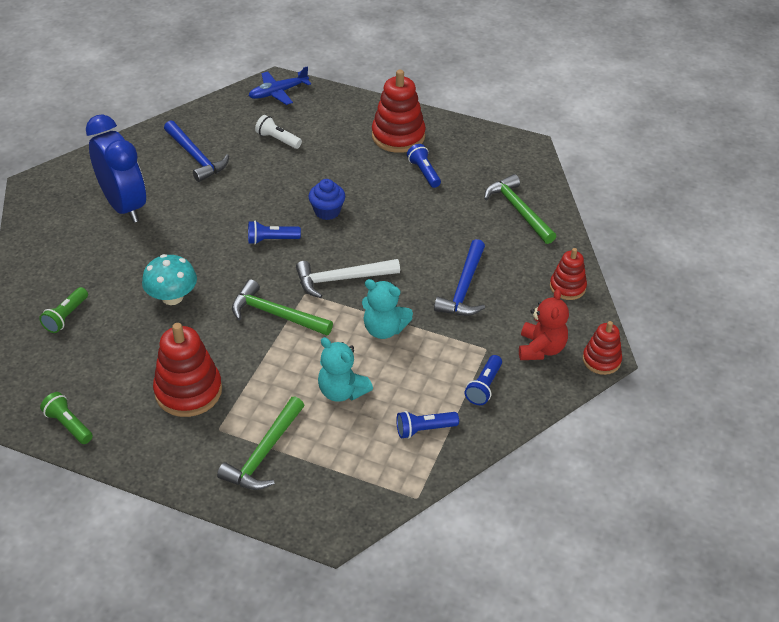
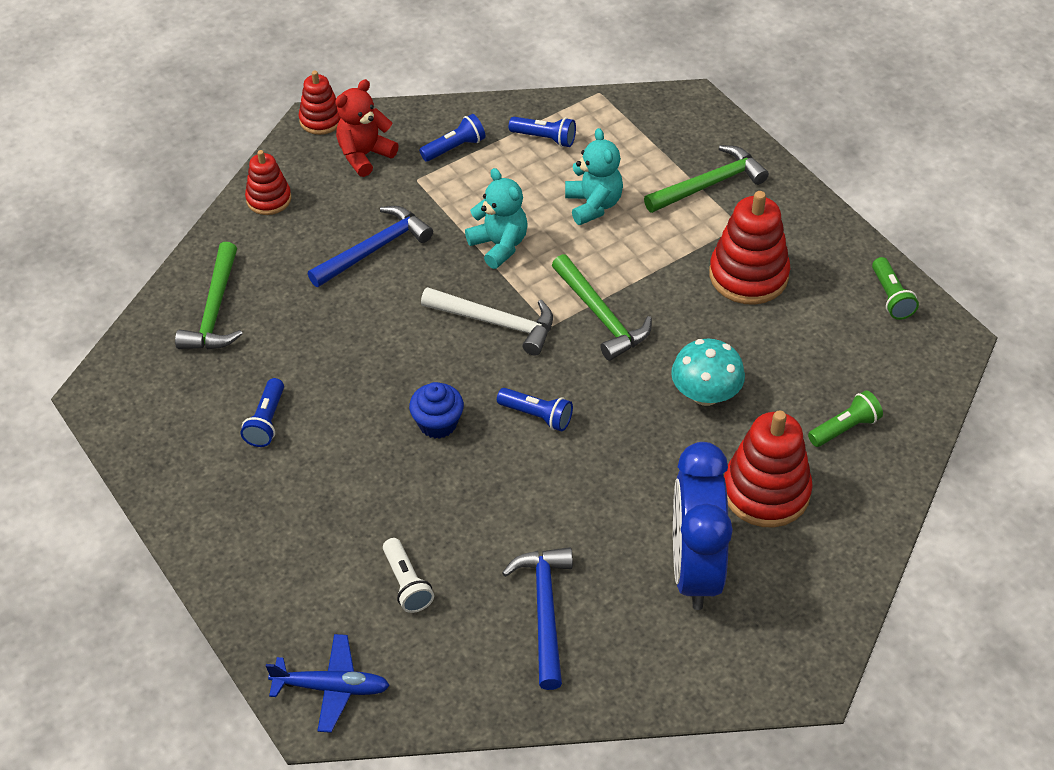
camera: 145 degrees left, 5 degrees up
red stacking toy [372,70,426,153] -> red stacking toy moved to [724,411,813,527]

